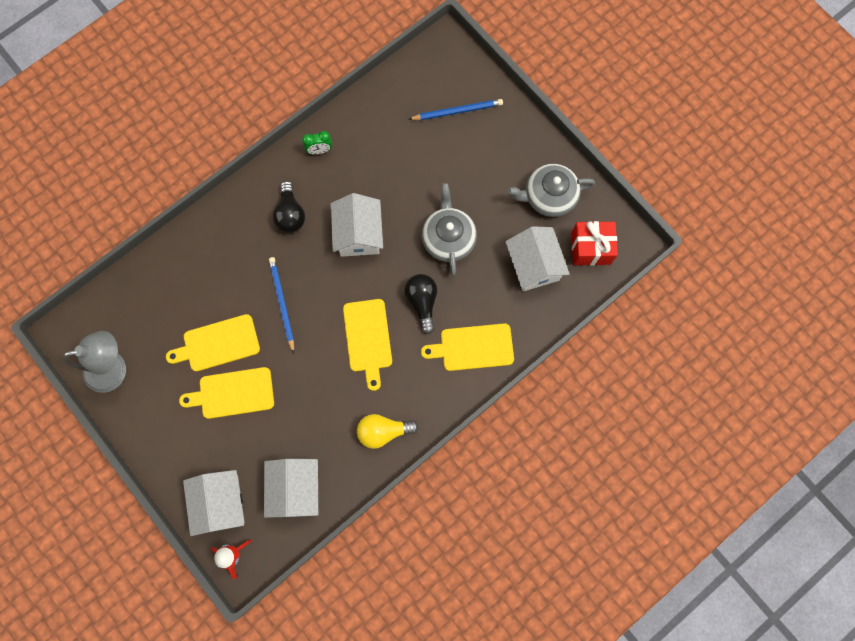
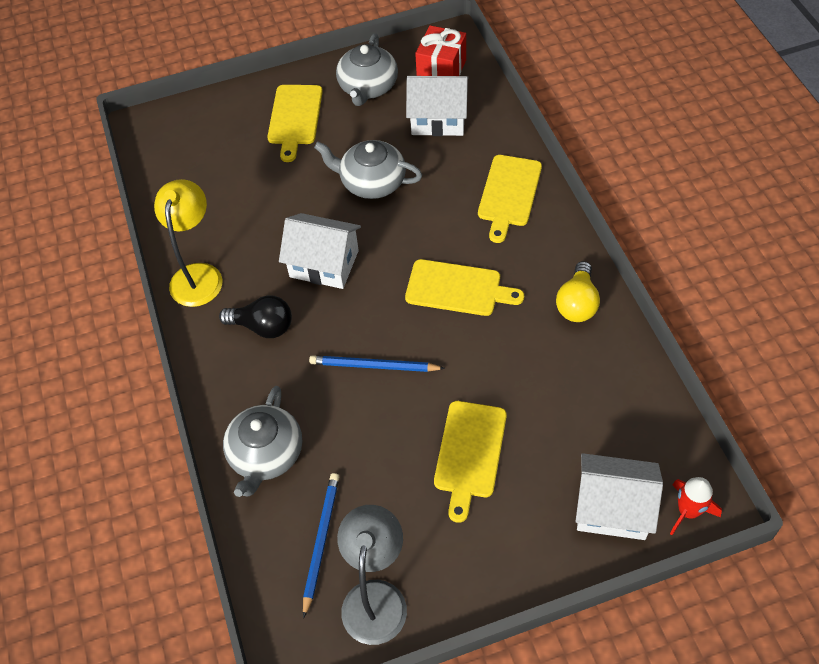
camera: 65 degrees left, 20 degrees down
yellow cutting board [166,314,260,371] -> yellow cutting board moved to [267,85,323,162]
white house [264,459,318,518] -> none
green clock [302,131,332,154] -> yellow lamp [154,179,223,307]
black light bulb [404,274,437,334] -> none
blue pencil [409,99,503,120] -> blue pencil moved to [303,473,339,618]
none -> grey teapot [223,386,302,497]

